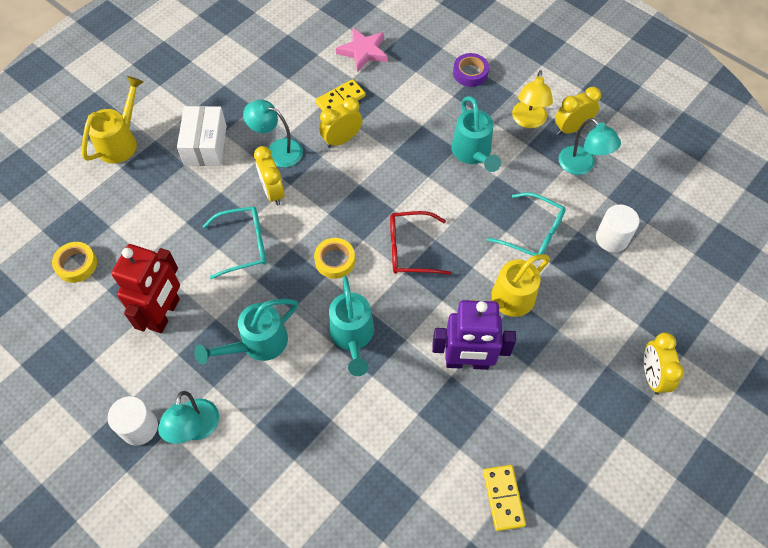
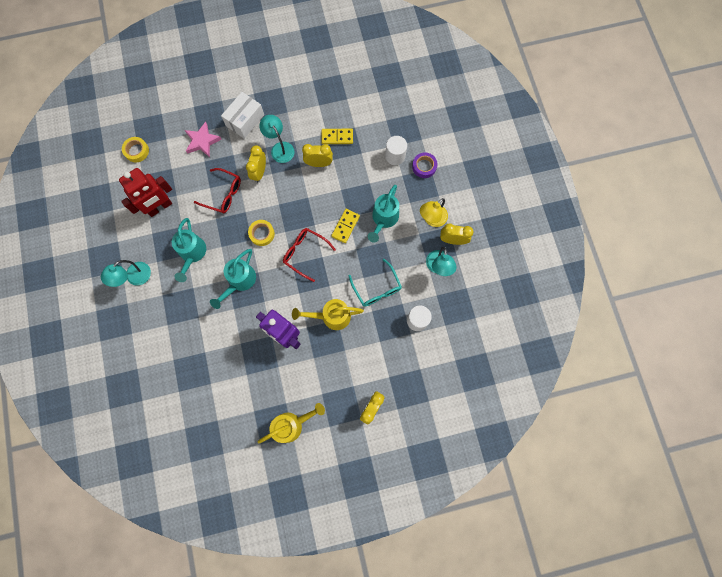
camera: 35 degrees right, 15 degrees up
yellow watering can [82,76,144,164] -> yellow watering can moved to [258,403,325,443]
white cylinder [108,396,158,446] -> white cylinder moved to [385,136,407,165]
turquoise watering can [194,299,298,364] -> turquoise watering can turned 90 degrees counterclockwise [172,218,206,282]
turquoise glasses [203,206,266,279] -> red glasses [194,168,241,213]
pink star [336,27,387,72] -> pink star moved to [185,122,222,158]
yellow domino [483,465,526,531] -> yellow domino moved to [331,209,360,243]

